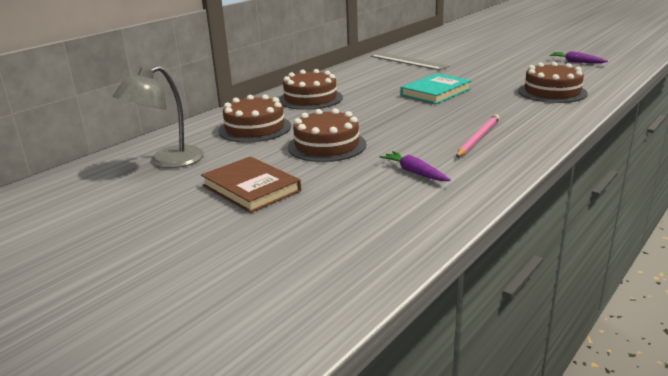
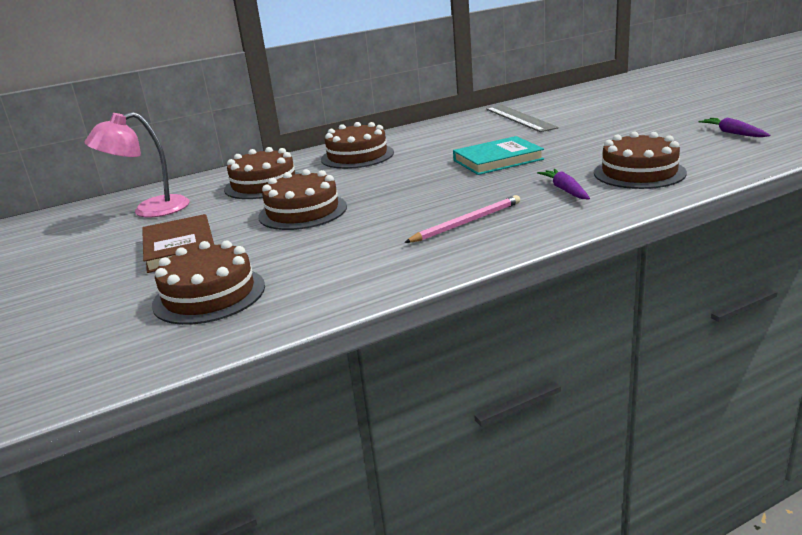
camera: 25 degrees right, 0 degrees up
grey lamp [113,66,204,168] -> pink lamp [84,112,189,217]
purple carrot [379,151,451,181] -> purple carrot moved to [537,169,590,199]
none -> brown cake [152,241,265,325]

